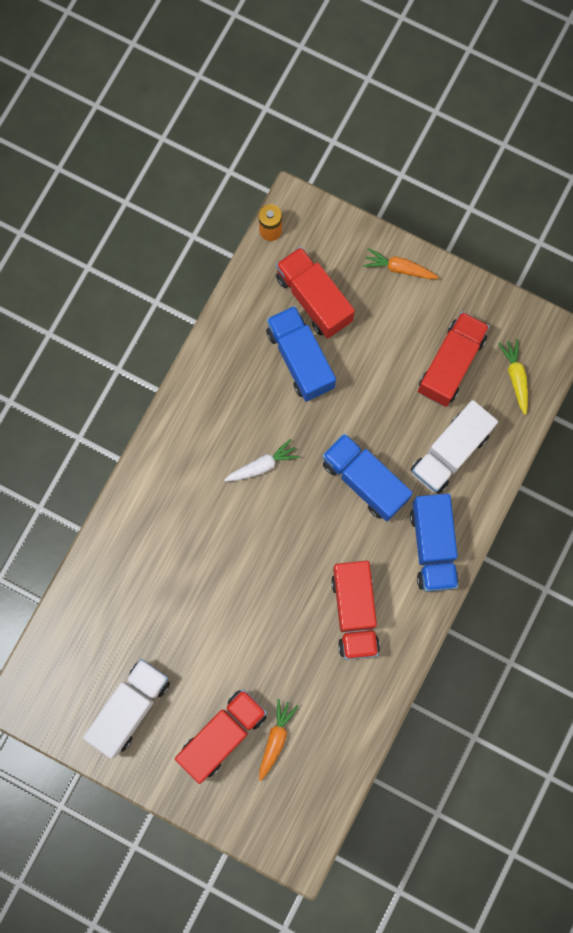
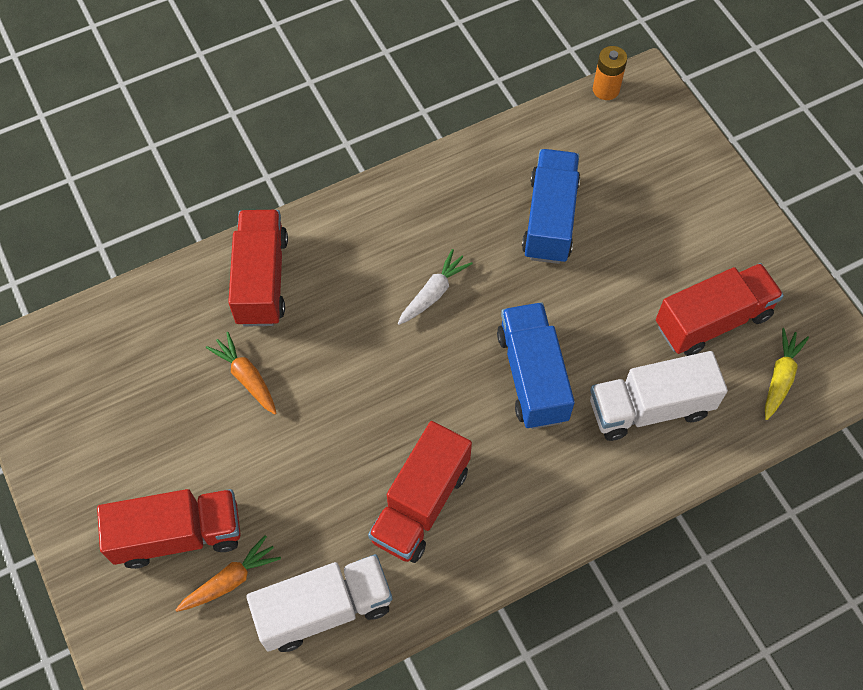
camera: 35 degrees right, 15 degrees down
white truck [83,659,170,759] -> white truck moved to [246,554,392,652]
white carrot [224,439,300,481] -> white carrot turned 60 degrees counterclockwise [398,249,473,325]
red truck [276,247,355,339] -> red truck moved to [228,210,288,327]
orange carrot [363,248,439,279] -> orange carrot moved to [206,332,277,414]
blue truck [410,493,459,592] -> none

